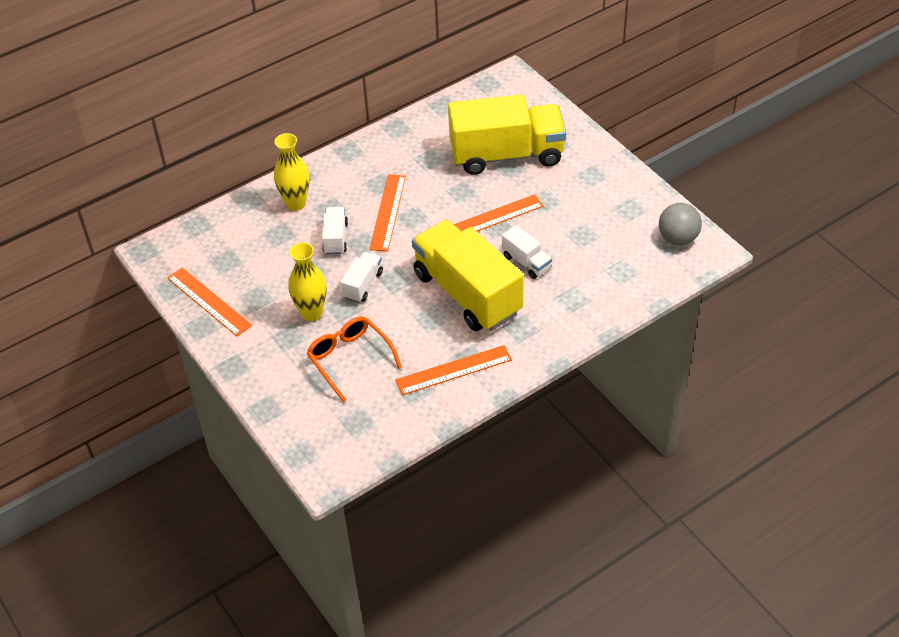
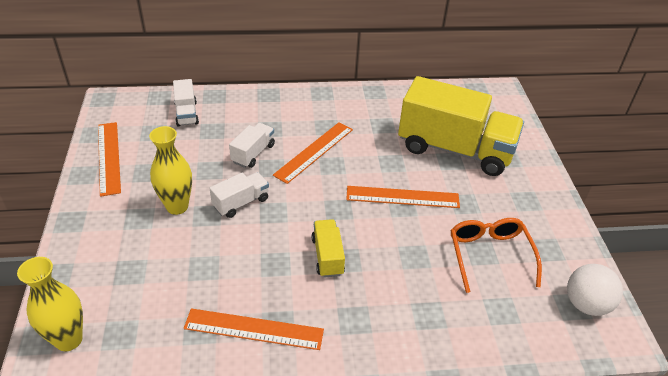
camera: 25 degrees right, 5 degrees down
yellow vase [274,133,310,211] -> yellow vase moved to [17,257,83,351]
orange glasses [306,316,402,402] -> orange glasses moved to [451,218,542,293]
yellow truck [412,220,524,331] -> yellow truck [311,219,345,278], size x0.44
white truck [502,225,552,279] -> white truck moved to [173,79,199,127]
grey ball [659,203,702,245] -> white ball [567,264,623,316]

